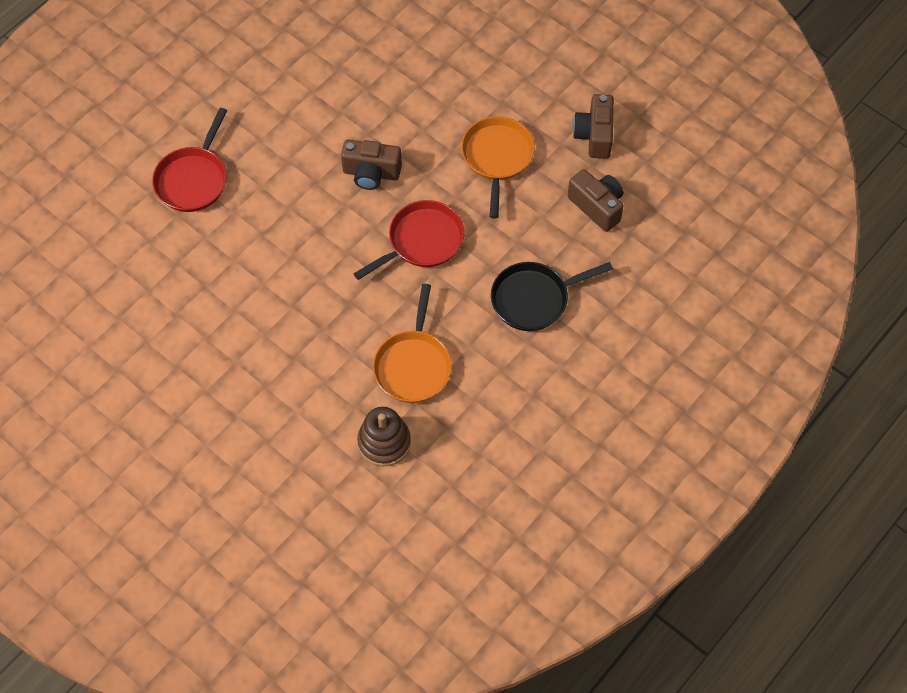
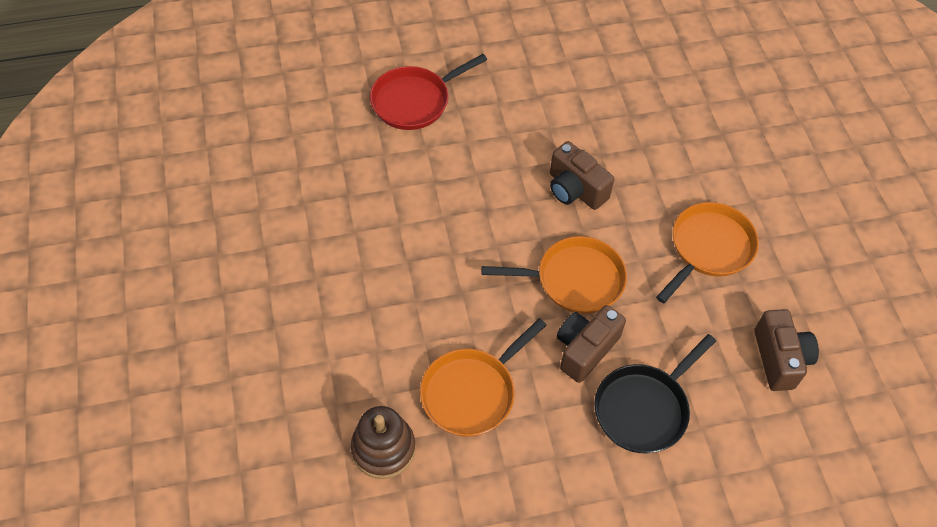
camera: 35 degrees right, 5 degrees down
red pan [353,200,465,280] -> orange pan [482,236,627,314]
black pan [491,262,613,331] -> black pan turned 60 degrees counterclockwise [594,334,716,453]
brown camera [573,94,614,159] -> brown camera moved to [557,305,626,383]

